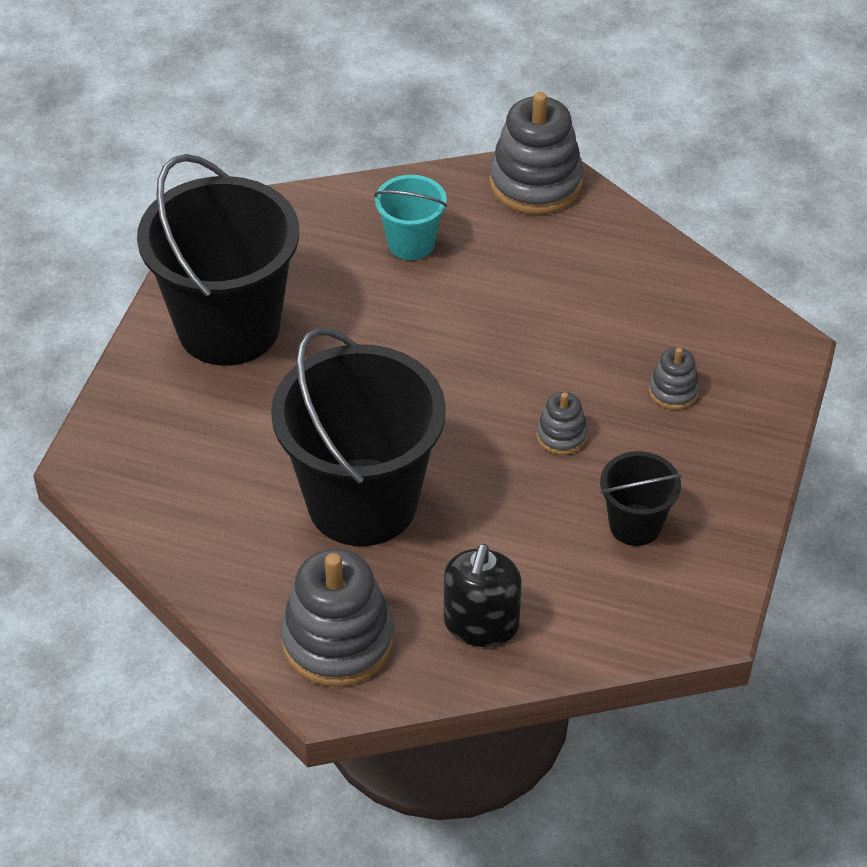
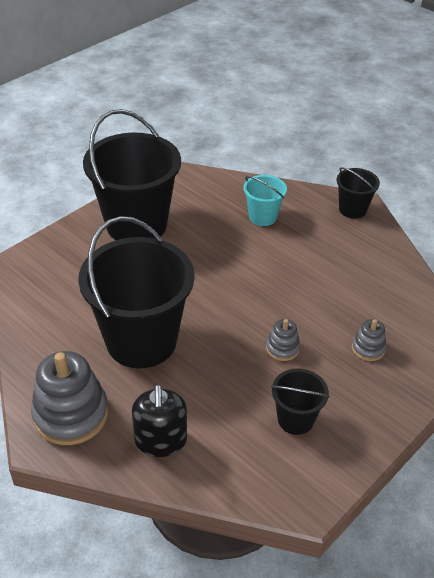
camera: 25 degrees right, 5 degrees down
black soap dispenser [444,544,522,647] -> black soap dispenser turned 45 degrees counterclockwise [132,385,187,457]
grey stacking toy [489,92,584,214] -> black bucket [337,167,380,219]

